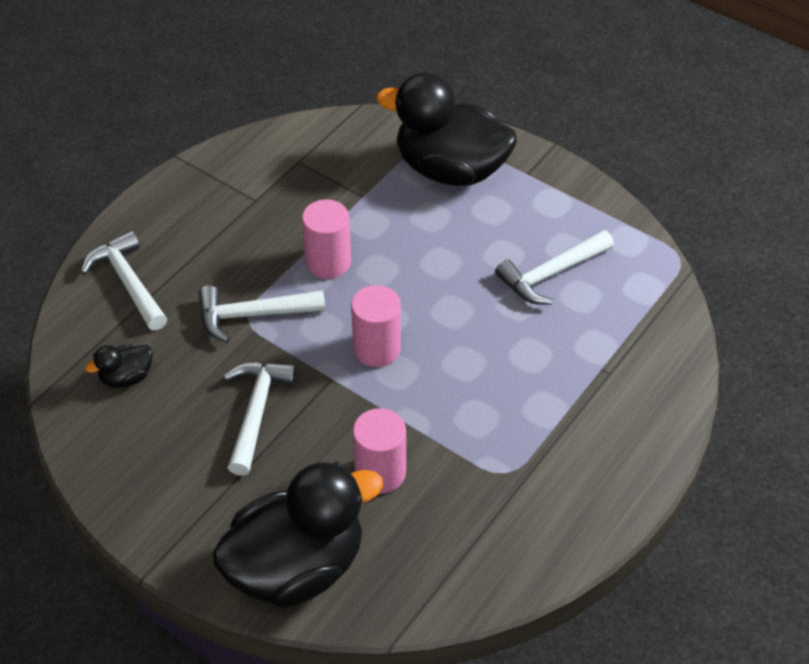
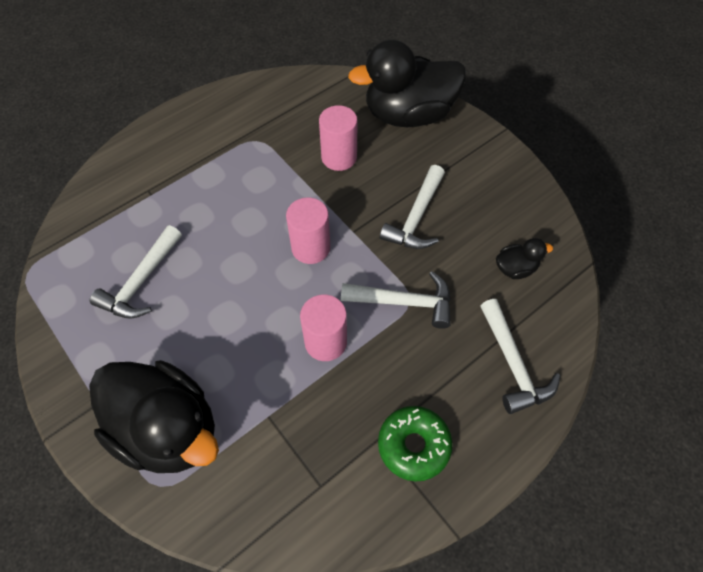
camera: 165 degrees left, 10 degrees up
white hammer [495,230,614,305] -> white hammer turned 135 degrees clockwise [90,225,182,319]
none -> green donut [378,406,453,482]

